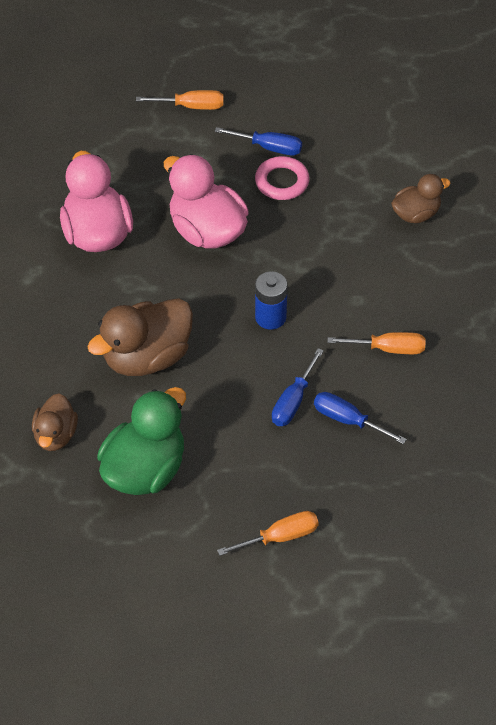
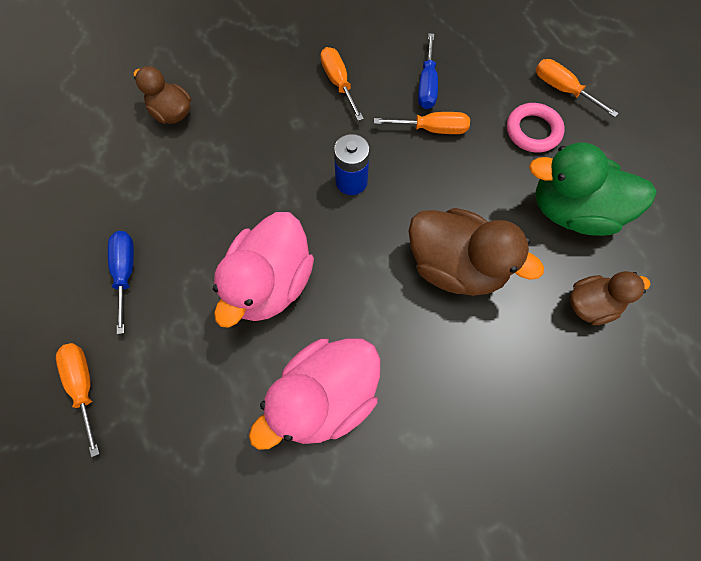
camera: 115 degrees left, 15 degrees up
pink ring [255,156,309,200] -> pink ring moved to [507,103,565,153]
blue screwdriver [272,348,324,426] -> orange screwdriver [374,112,470,134]

